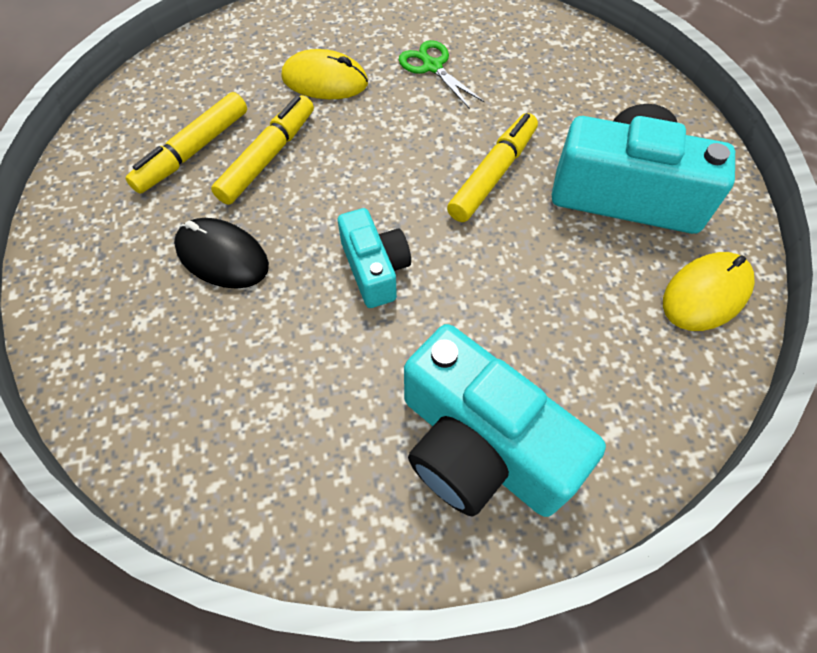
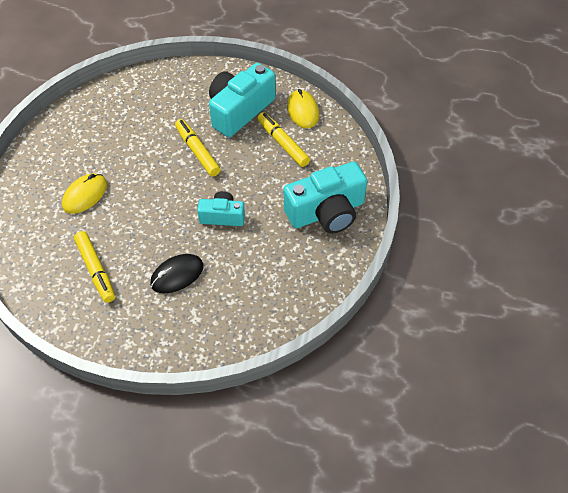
camera: 65 degrees left, 5 degrees down
yellow marker [211,95,314,205] -> yellow marker moved to [257,112,310,167]
green scissors [399,40,485,109] -> none

